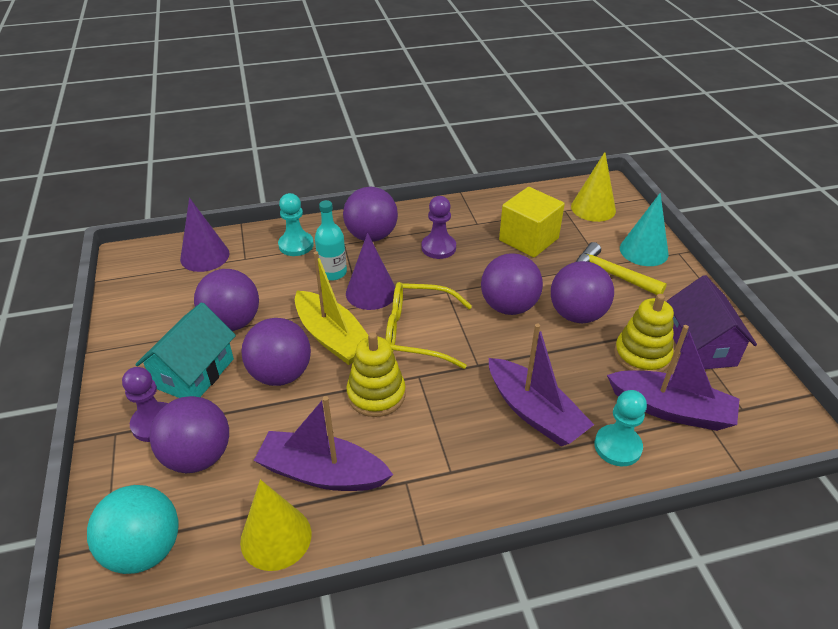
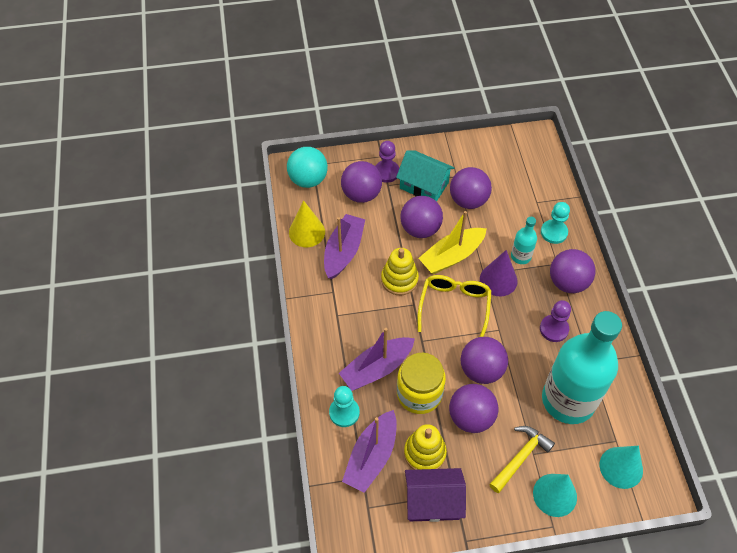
camera: 95 degrees right, 15 degrees up
purple cone [180,198,230,272] -> none
yellow cube [499,187,565,258] -> turquoise bottle [542,311,622,424]
yellow cone [571,152,616,222] -> turquoise cone [600,446,643,489]
none -> yellow jar [397,353,446,414]

